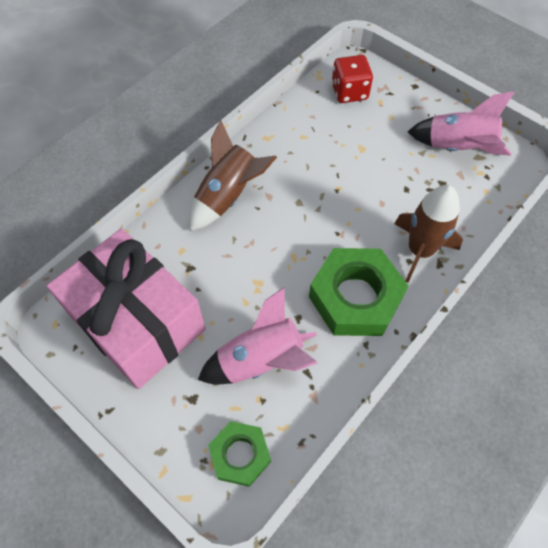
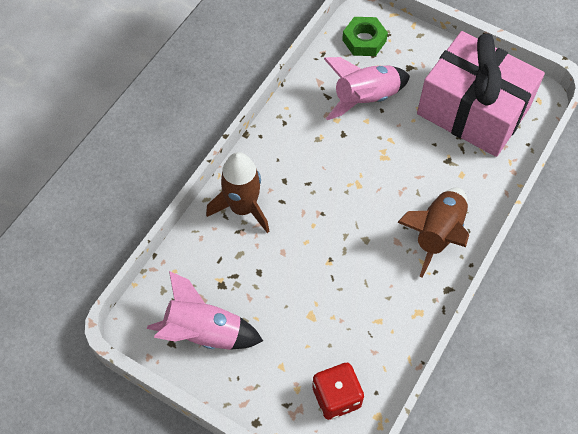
camera: 170 degrees right, 0 degrees up
green nut [309,248,409,336] -> none

